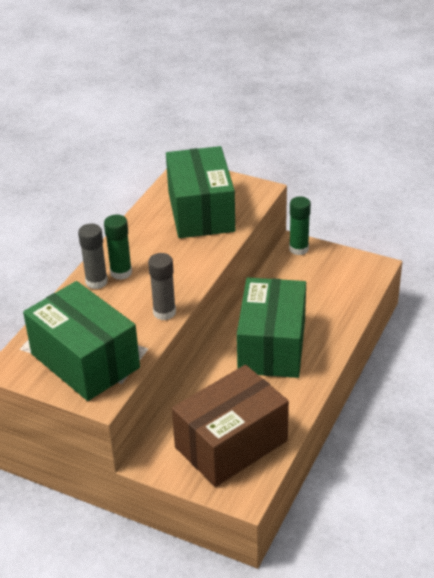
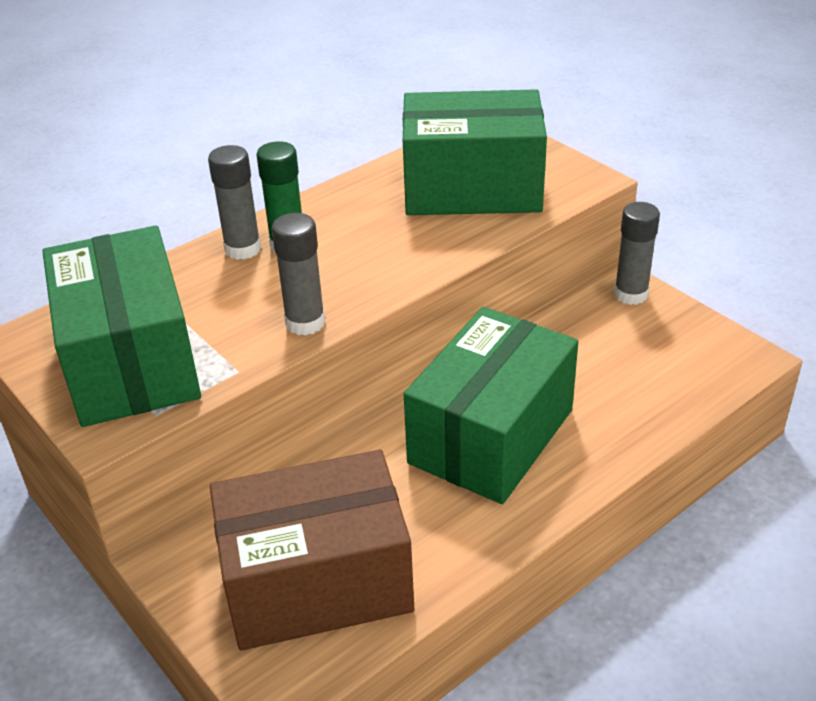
camera: 25 degrees right, 0 degrees up
green box [166,146,235,238] -> green box turned 75 degrees clockwise [403,89,547,215]
green glue stick [289,196,311,255] -> grey glue stick [614,202,660,305]

